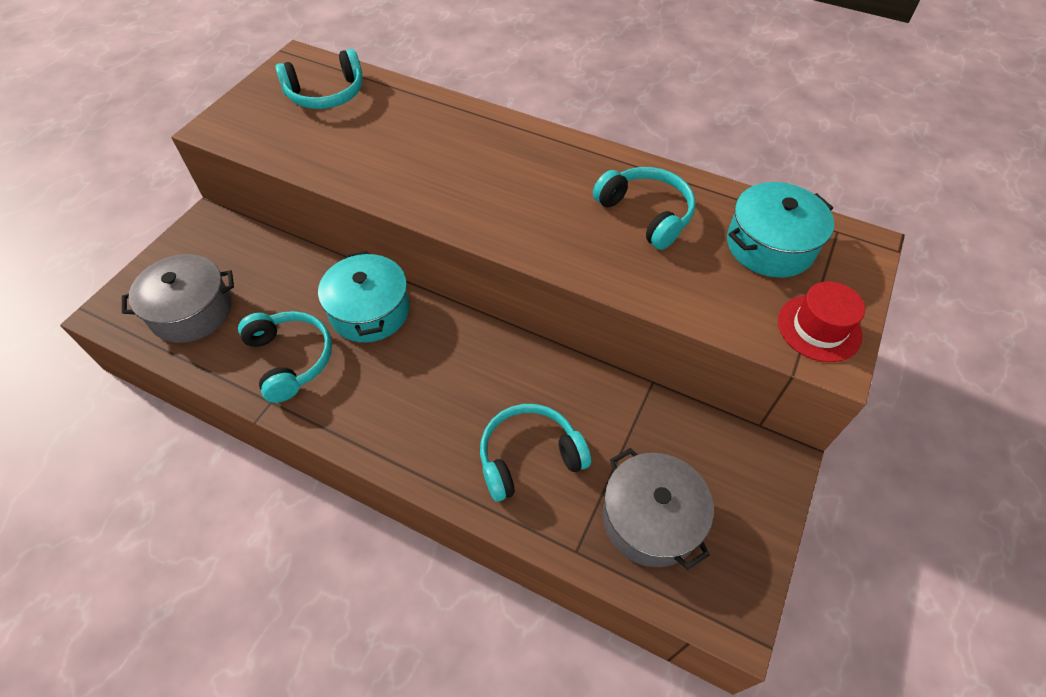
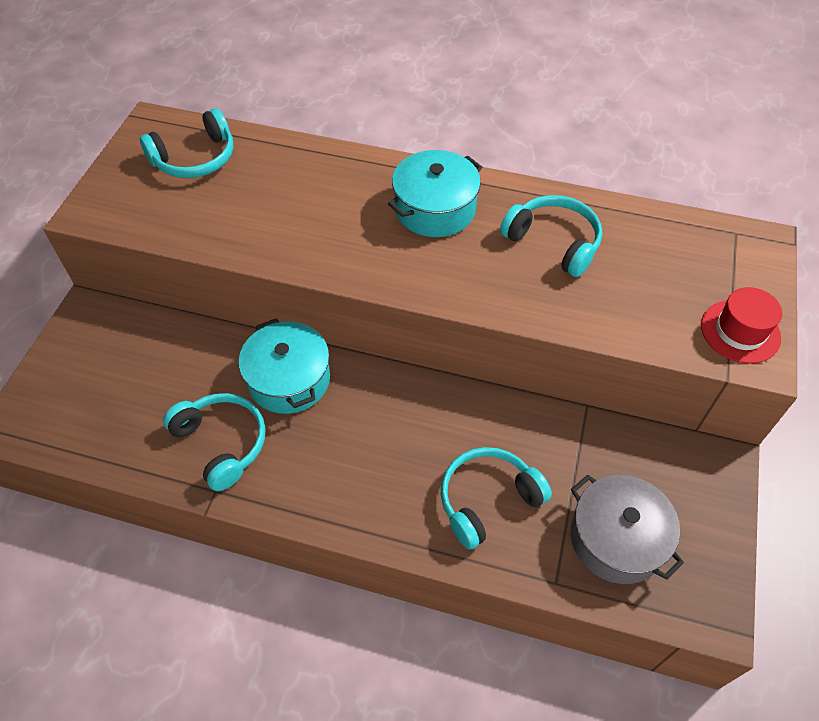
camera: 10 degrees left, 0 degrees up
grey pot [122,254,234,343] -> none
turquoise pot [727,182,834,278] -> turquoise pot moved to [388,150,482,237]

